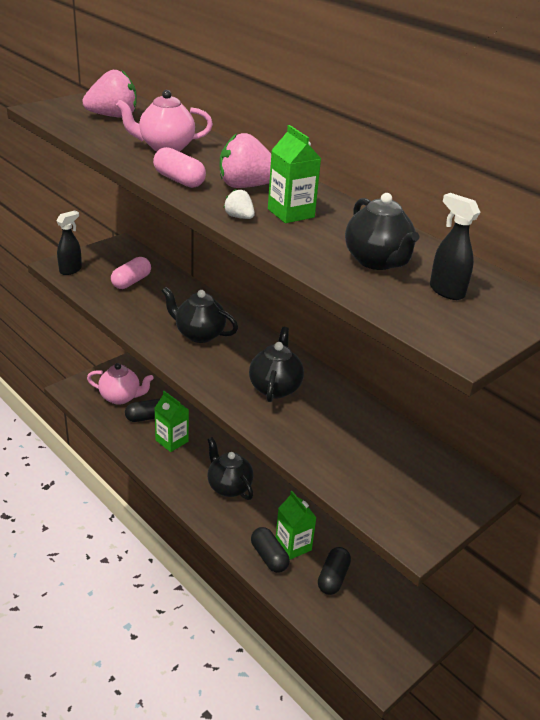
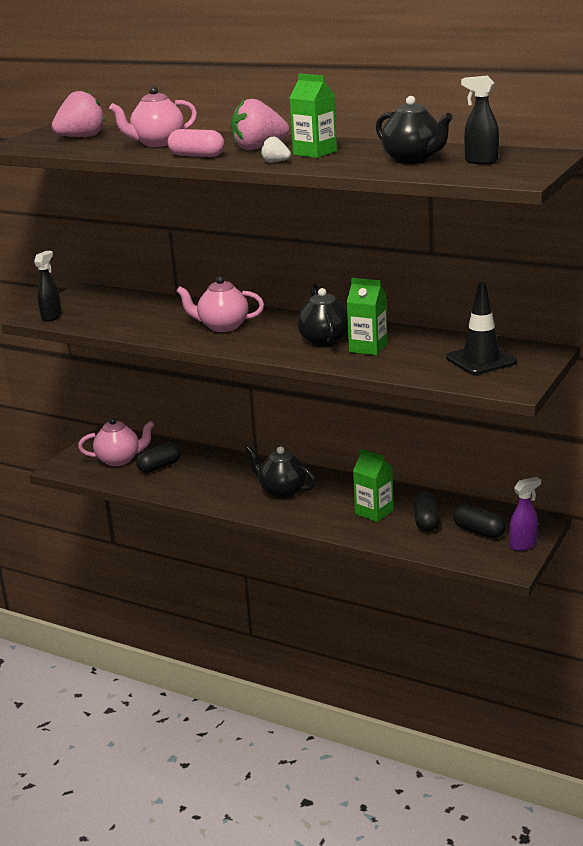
camera: 15 degrees left, 10 degrees down
pink capsule [111,257,151,289] -> none
green carton [154,391,189,452] -> green carton moved to [347,278,388,355]
black teapot [162,287,238,343] -> pink teapot [176,276,264,332]
black capsule [251,527,290,573] -> black capsule moved to [453,504,506,538]
none -> black traffic cone [446,282,517,375]
none -> purple spray bottle [509,477,541,551]

